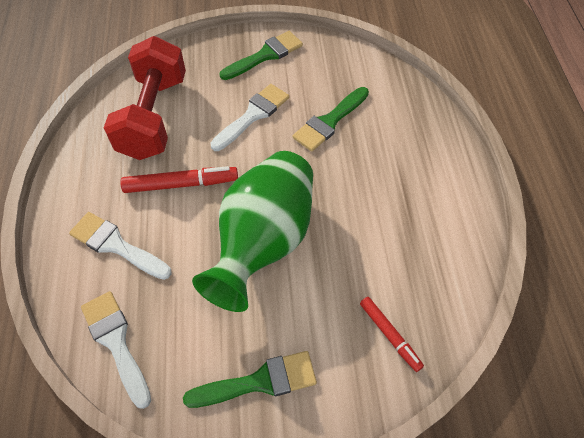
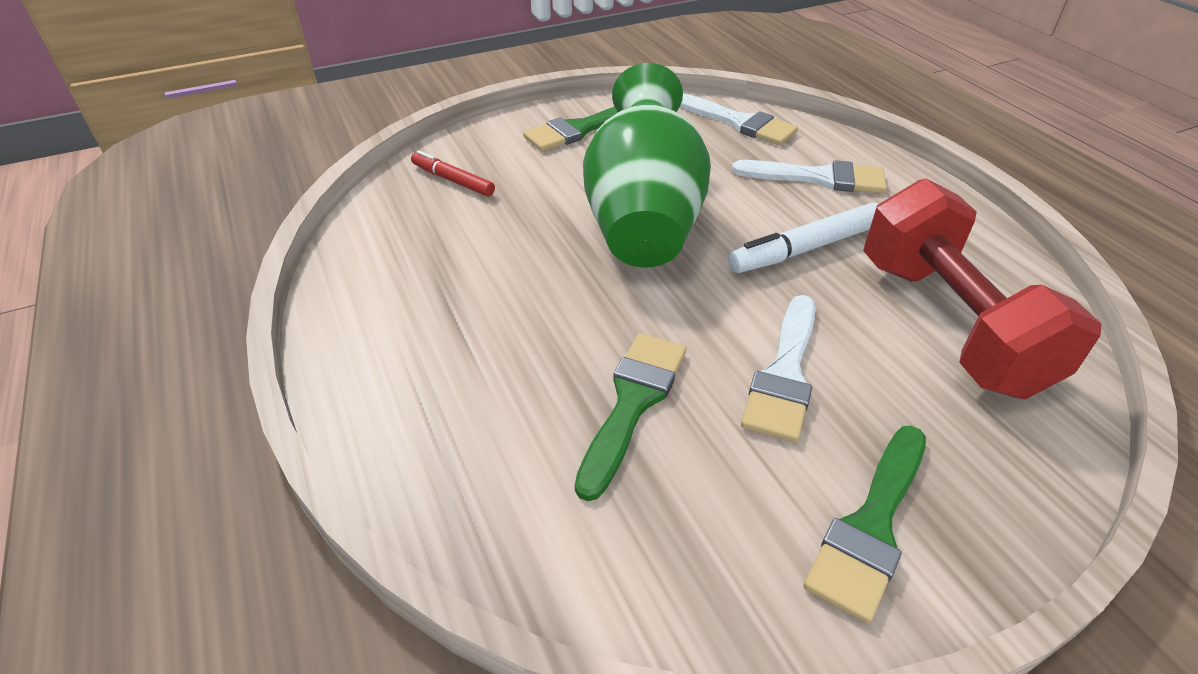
camera: 160 degrees right, 15 degrees down
red marker [120,166,238,193] -> white marker [728,203,878,273]

